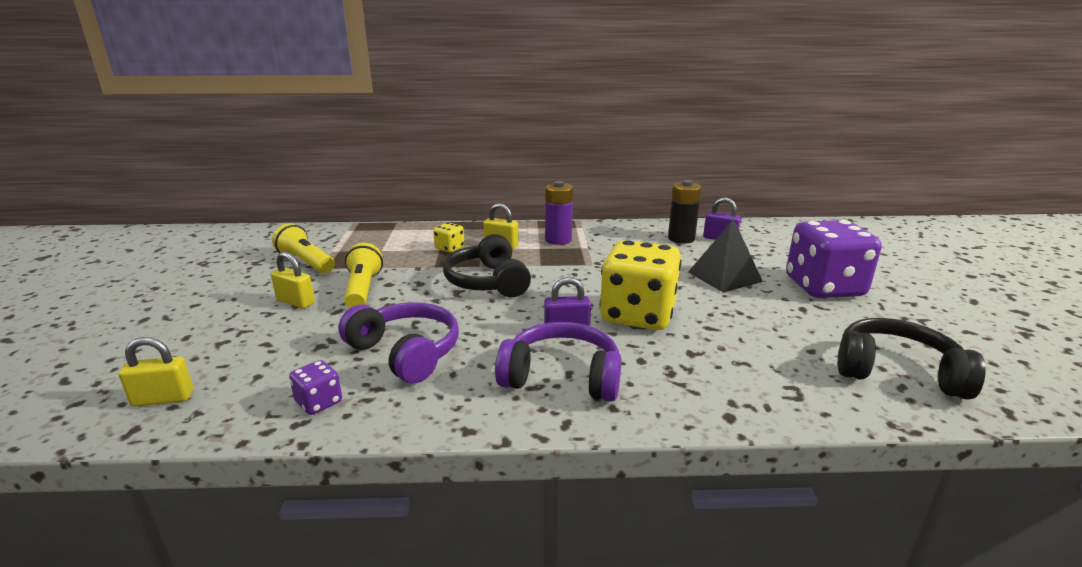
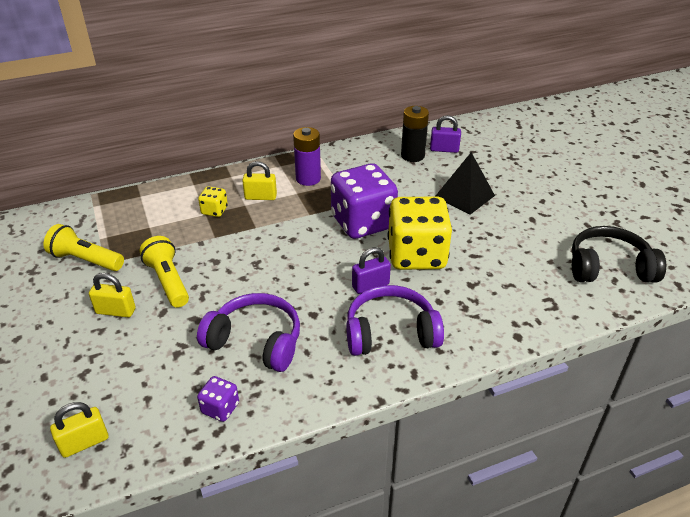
camera: 20 degrees left, 15 degrees up
black headphones [443,234,531,297] -> none
purple dice [786,220,882,298] -> purple dice moved to [331,163,398,239]

